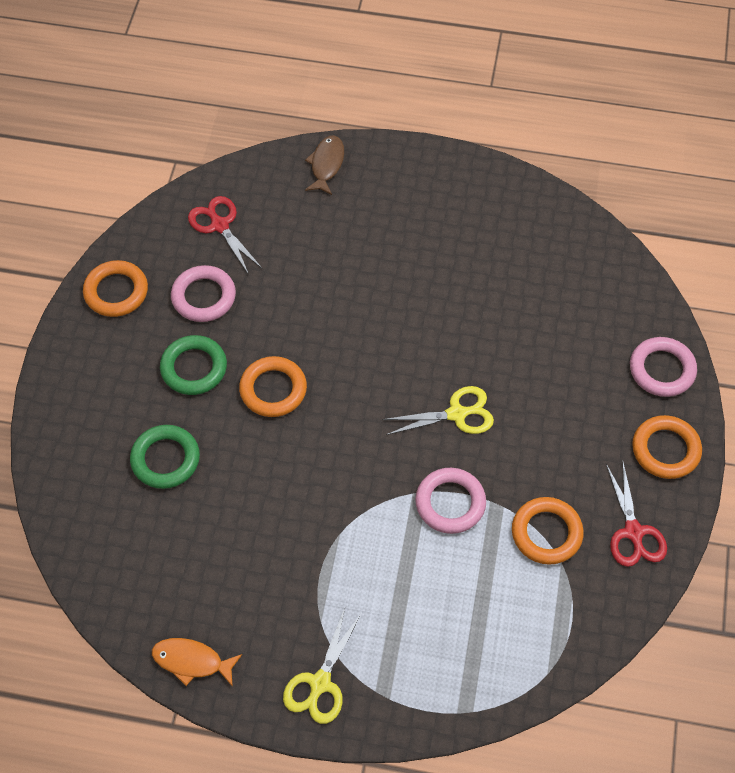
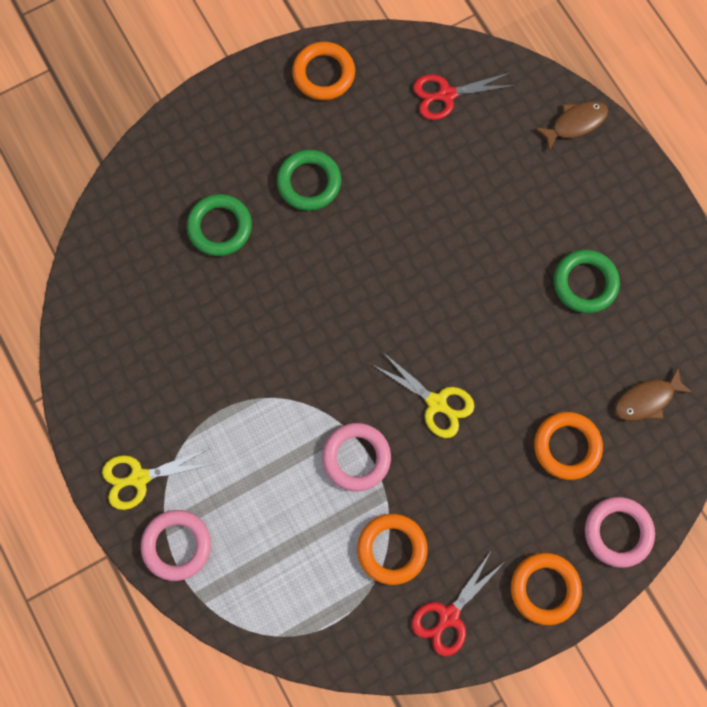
camera: 50 degrees right, 15 degrees up
orange fish [152,638,242,687] -> none
pink ring [171,265,236,322] -> pink ring moved to [141,510,211,581]
red scissors [188,196,263,275] -> red scissors turned 120 degrees counterclockwise [413,72,516,120]
orange ring [239,356,307,417] -> orange ring moved to [534,412,603,480]
none -> green ring [554,250,620,313]
none -> brown fish [615,367,693,421]

